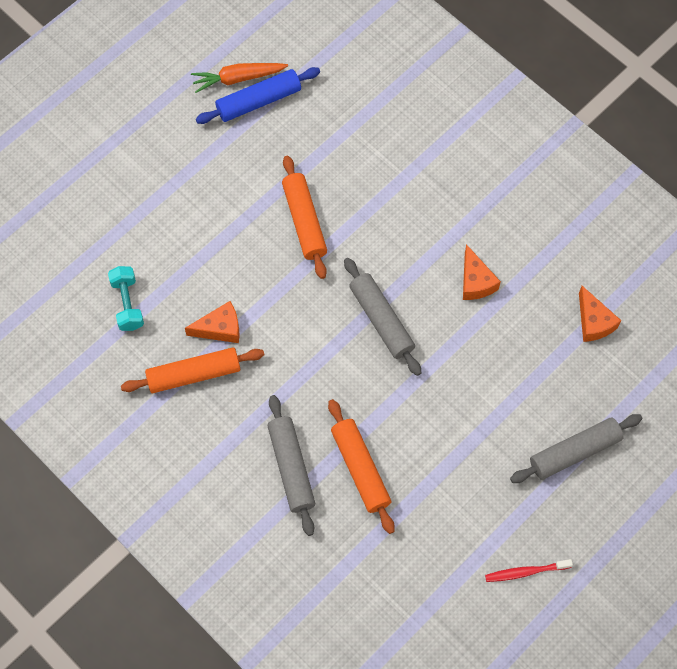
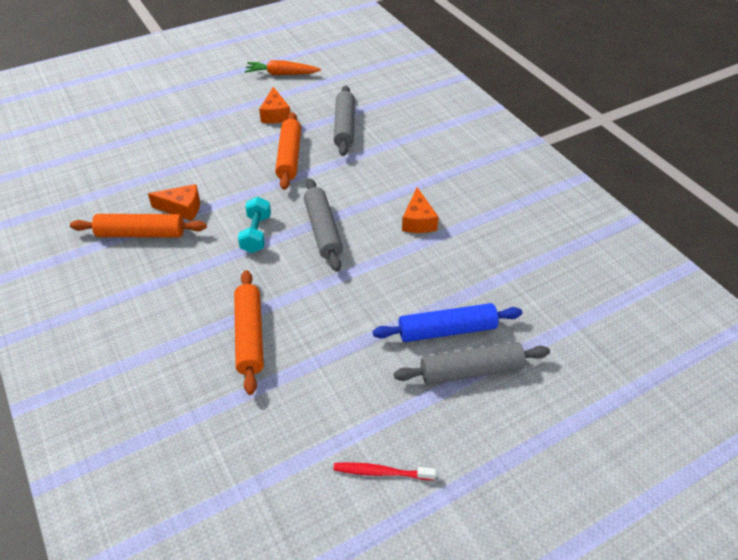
camera: 15 degrees right, 20 degrees down
turquoise dumbbell [108,266,144,331] -> turquoise dumbbell moved to [238,197,271,253]
blue rolling pin [196,67,320,124] -> blue rolling pin moved to [373,303,522,342]
grey rolling pin [268,395,315,536] -> grey rolling pin moved to [334,86,355,156]
orange cheese [579,286,621,342] -> orange cheese moved to [259,87,290,123]

